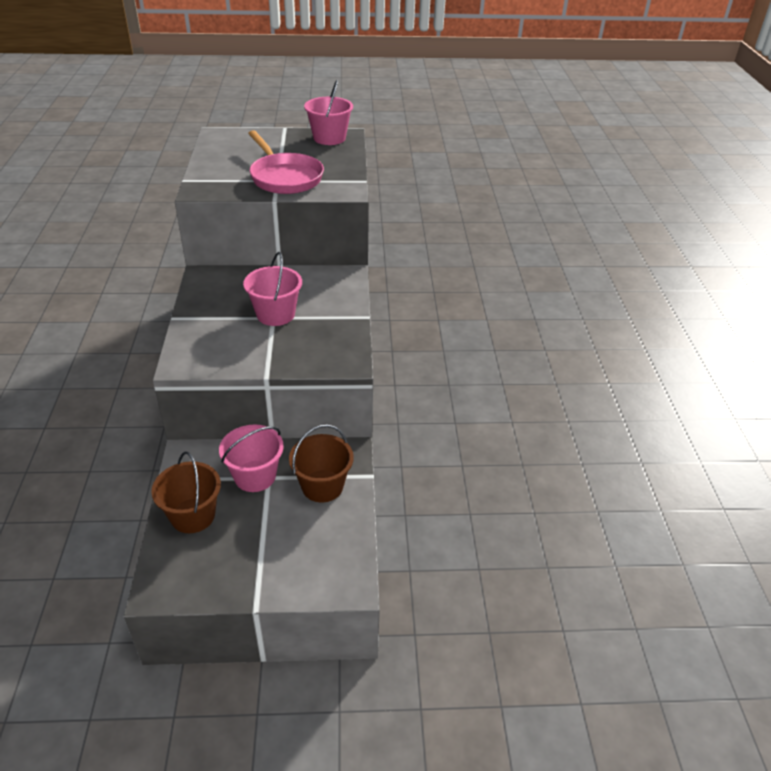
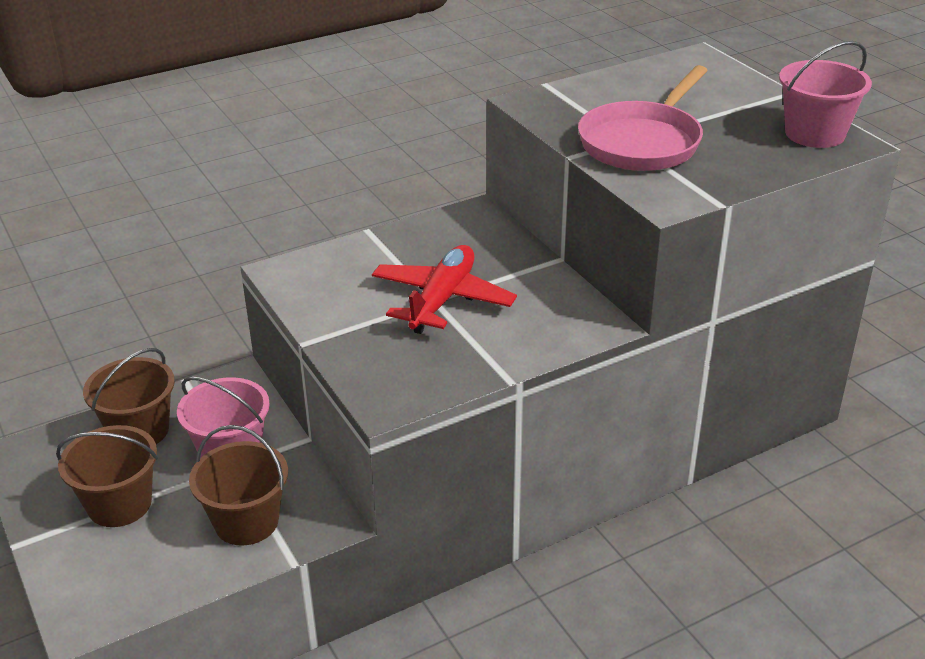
camera: 65 degrees right, 5 degrees down
pink bucket [243,252,302,326] -> red plane [372,245,517,334]
none -> brown bucket [56,425,158,527]

